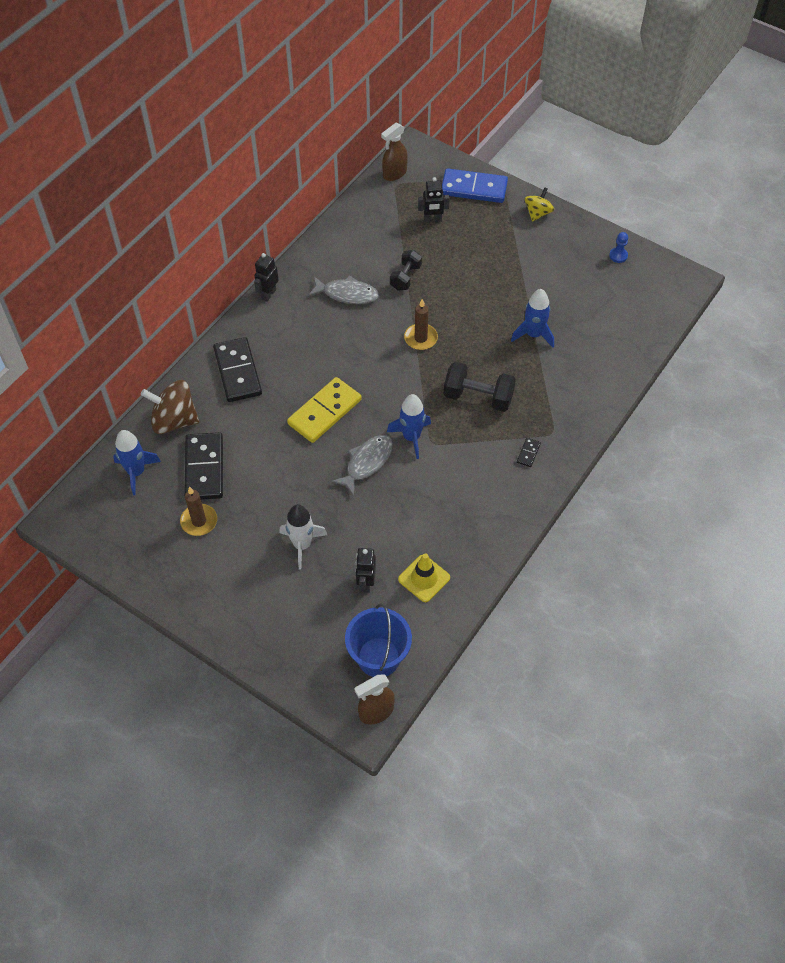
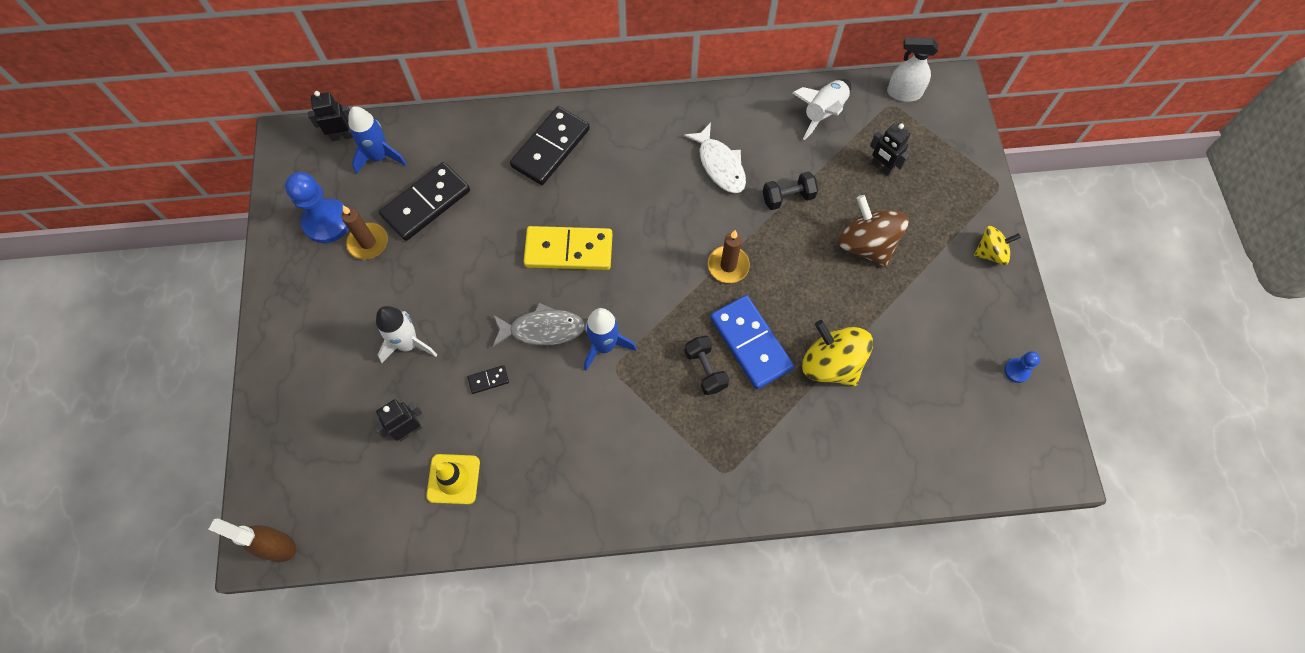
camera: 50 degrees right, 10 degrees up
brown spinning top [141,380,199,434] -> brown spinning top moved to [838,195,909,267]
black robot [254,253,279,302] -> black robot moved to [308,91,353,142]
grey fish [308,275,379,304] -> white fish [684,123,746,193]
blue bucket [345,603,412,677] -> none
brown spray bottle [381,123,408,181] -> white spray bottle [887,37,938,102]
blue domino [442,168,508,203] -> blue domino moved to [710,295,794,389]
black dumbbell [444,362,516,412] -> black dumbbell [685,336,729,395], size x0.65
blue rocket [511,289,554,348] -> yellow spinning top [802,320,873,386]
black domino [517,438,541,467] -> black domino moved to [467,365,509,394]
none -> blue pawn [285,172,348,243]
none -> white rocket [793,79,851,140]

